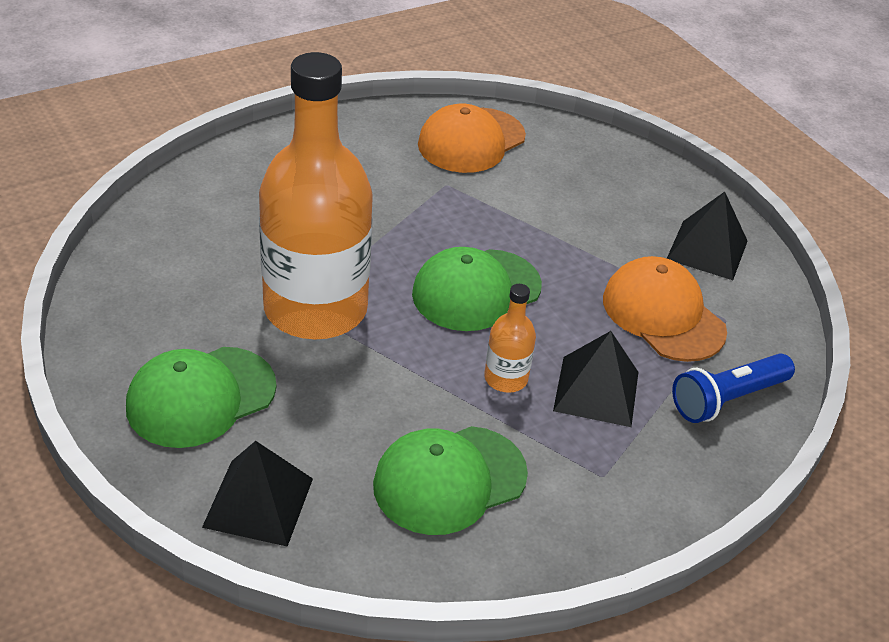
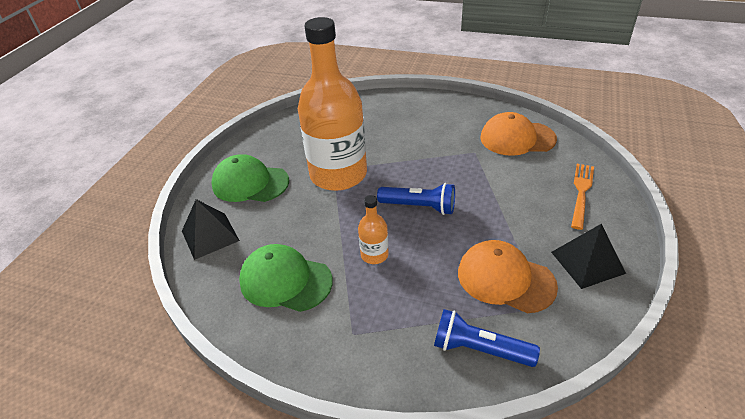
camera: 55 degrees right, 0 degrees up
green cap [412,247,542,331] -> blue flashlight [377,183,455,215]
black pyramid [553,331,638,427] -> none
orange cap [603,256,727,362] -> orange cap turned 75 degrees counterclockwise [458,240,558,313]
none -> orange fork [571,164,594,230]

